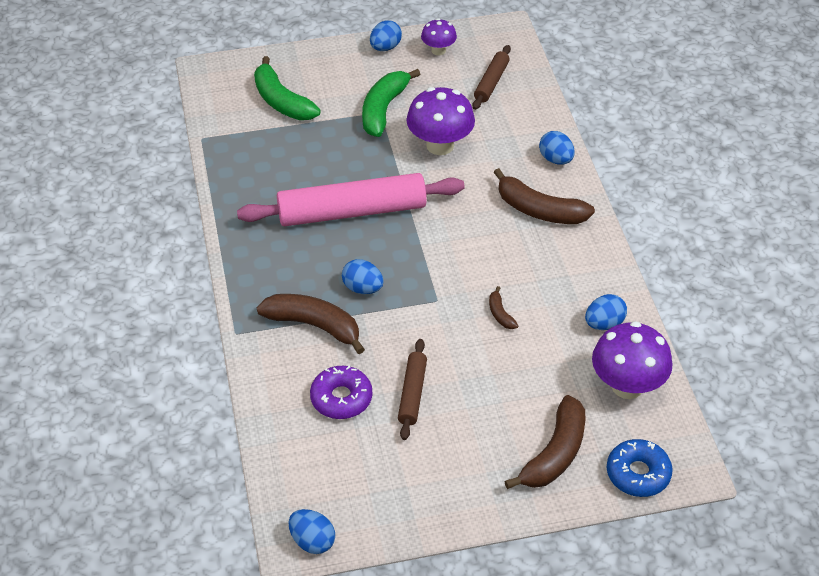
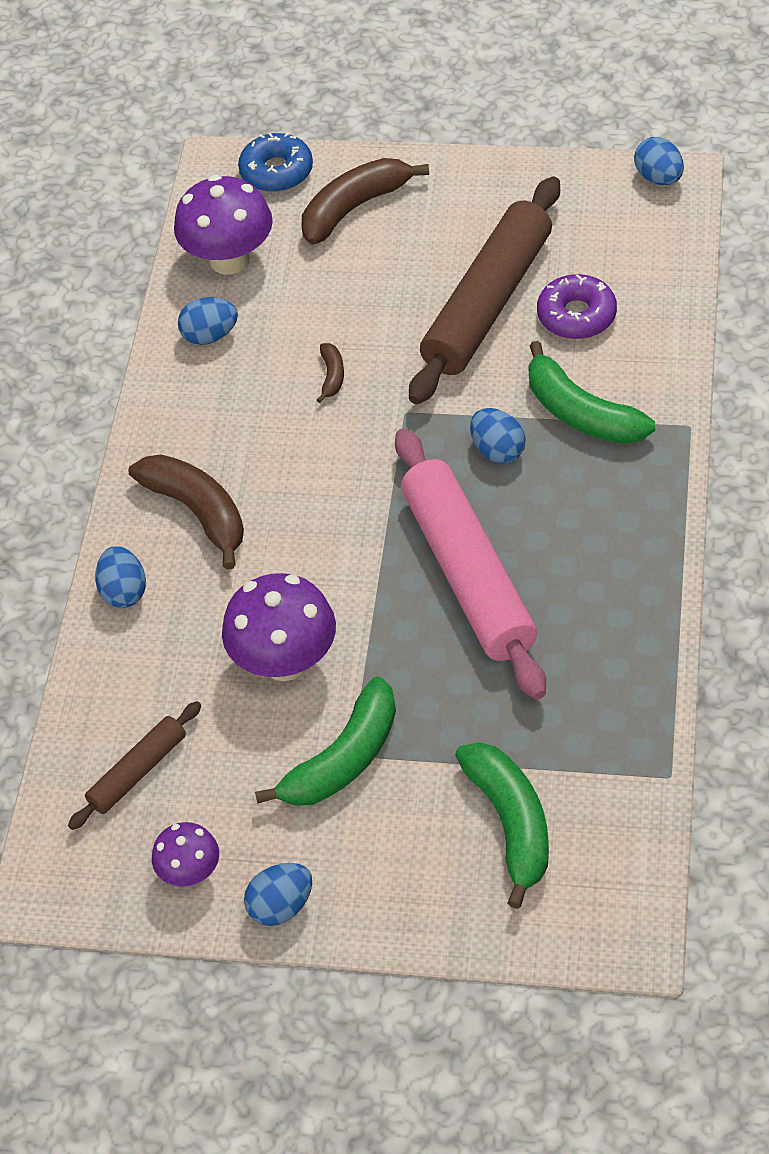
camera: 155 degrees left, 5 degrees up
pink rolling pin [237,173,465,226] -> pink rolling pin turned 60 degrees clockwise [395,428,546,699]
brown banana [257,294,365,354] -> green banana [528,341,655,444]
brown rolling pin [398,339,427,440] -> brown rolling pin [409,176,560,404], size x2.04

